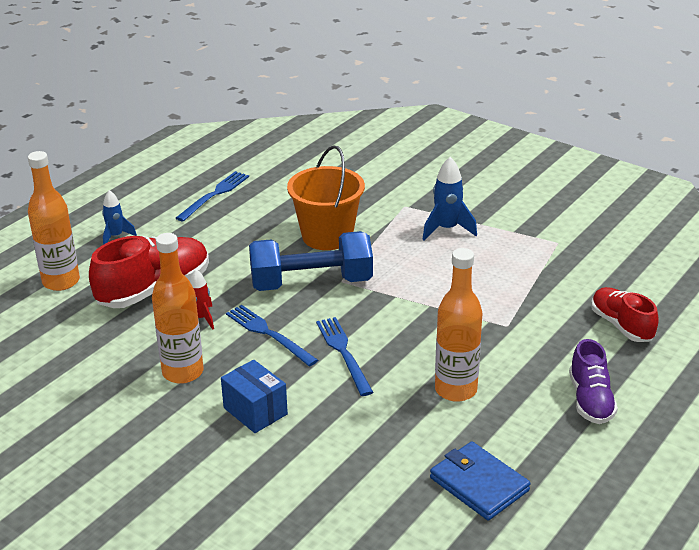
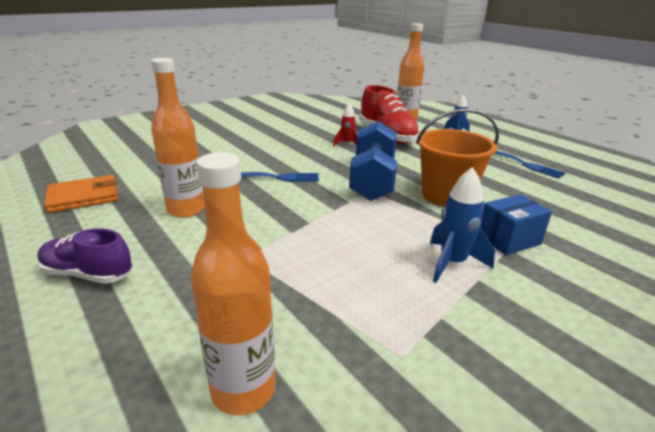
camera: 105 degrees right, 5 degrees down
orange bottle [152,233,204,384] -> orange bottle moved to [191,152,276,415]
blue box [221,360,288,433] -> blue box moved to [480,194,552,255]
blue fork [226,305,318,367] -> none
blue wallet [430,441,530,520] -> orange wallet [44,175,118,213]
red shoe [591,287,659,342] -> none

